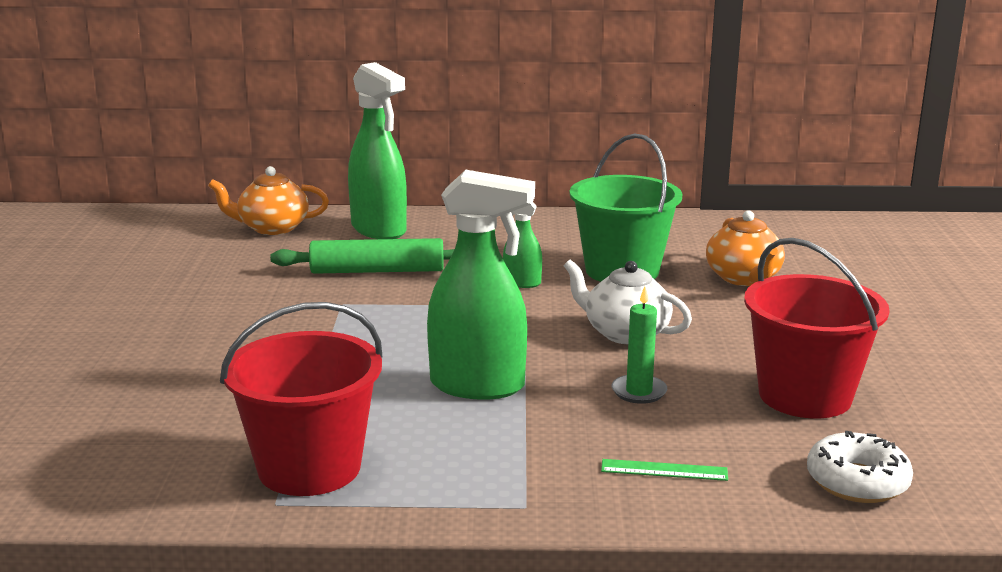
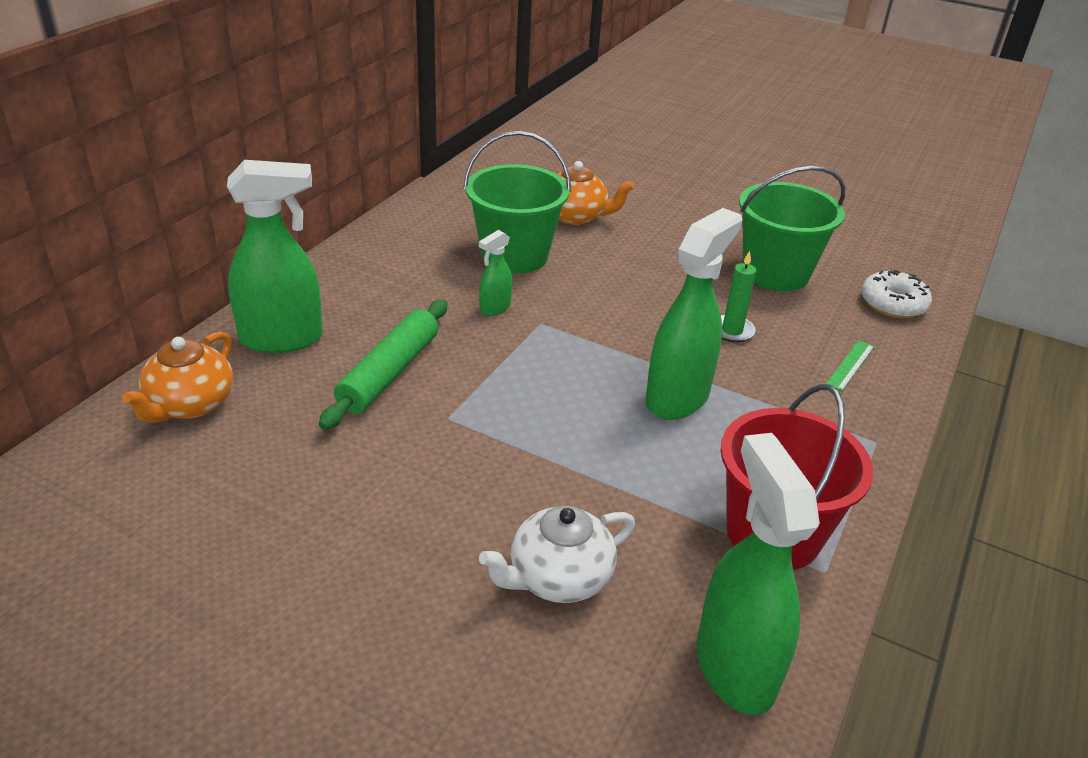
camera: 65 degrees left, 15 degrees up
white teapot [564,260,692,344] -> white teapot moved to [479,506,635,603]
red bucket [744,238,890,419] -> green bucket [739,166,845,291]
none -> green spray bottle [696,433,820,715]

